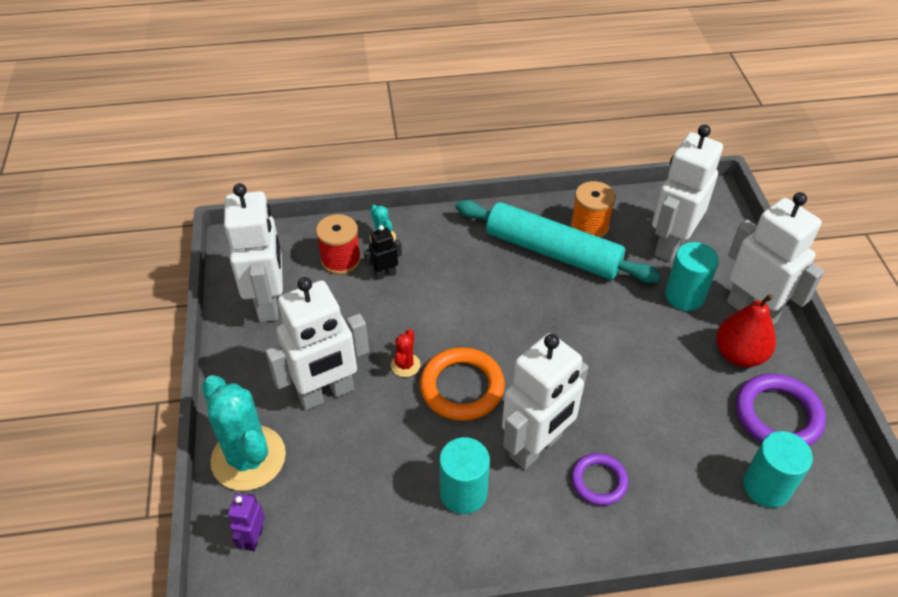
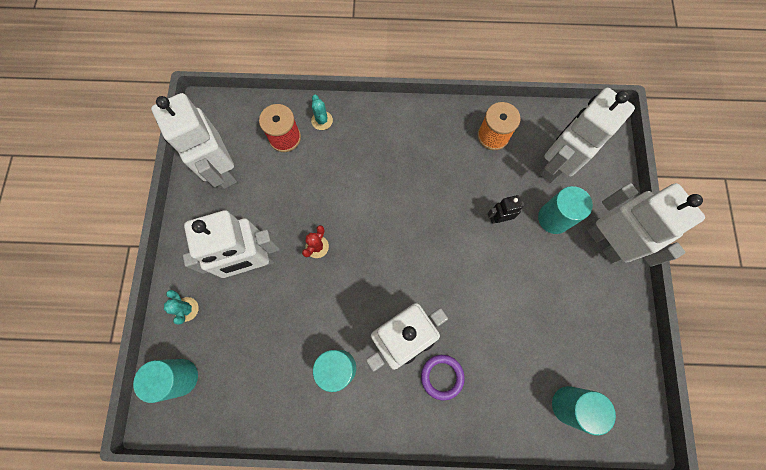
camera: 10 degrees right, 25 degrees up
turquoise cactus [202,375,286,491] -> turquoise cactus [164,290,199,325], size x0.44
white robot [224,183,283,322] -> white robot turned 150 degrees clockwise [151,93,237,189]
purple robot [228,494,265,551] -> turquoise cylinder [133,359,198,403]
black robot [364,225,402,280] -> black robot moved to [487,195,524,224]
orange ring [420,347,505,421] -> none
turquoise rolling pin [456,200,661,283] -> none
red pear [716,294,776,367] -> none
purple ring [736,374,826,446] -> none

